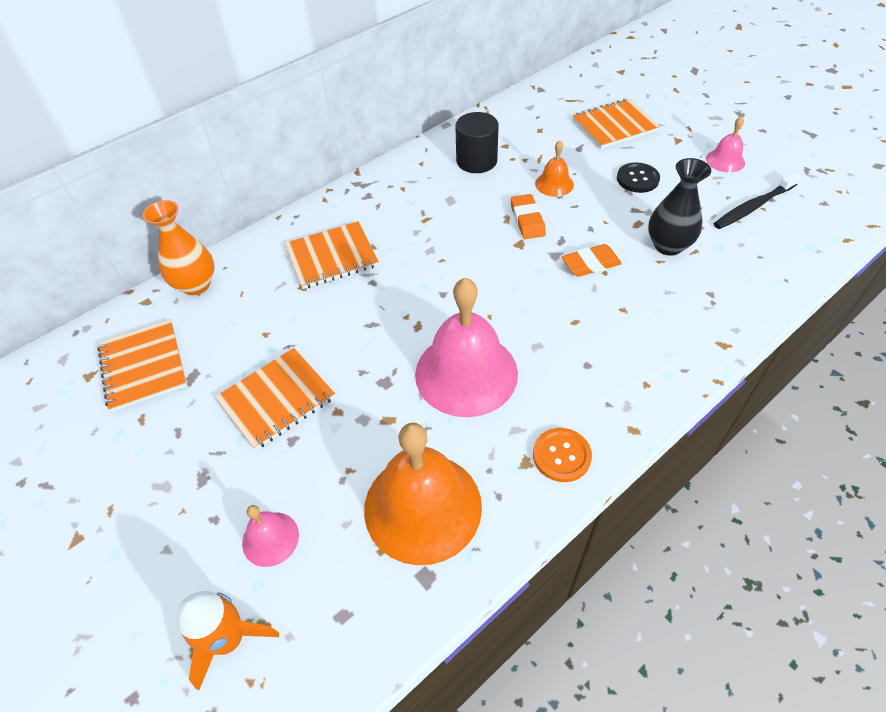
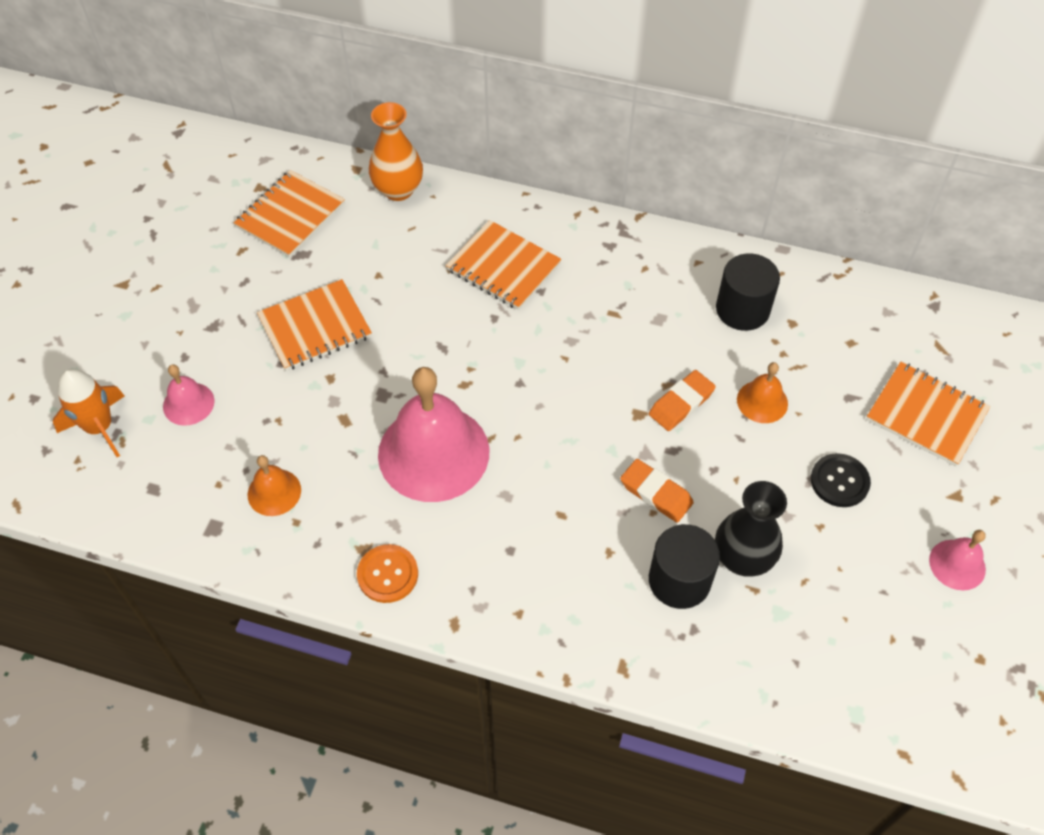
camera: 55 degrees right, 5 degrees up
orange notebook [215,348,335,450] -> orange notebook turned 45 degrees counterclockwise [257,279,372,371]
orange bell [364,423,482,565] -> orange bell [248,455,301,516], size x0.47
black toothbrush [714,172,801,229] -> none
none -> black cylinder [649,524,720,609]

